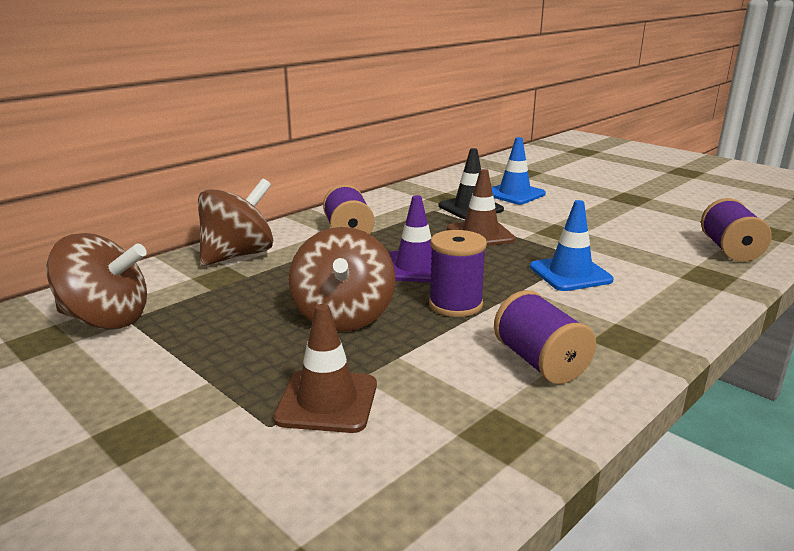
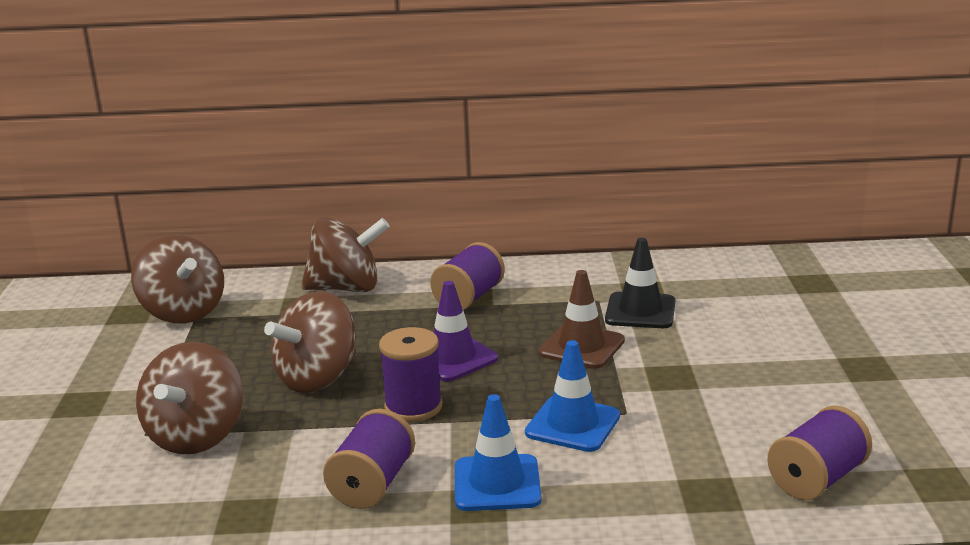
camera: 45 degrees right, 0 degrees up
brown traffic cone [273,304,377,433] -> brown spinning top [136,342,243,454]
blue traffic cone [492,137,546,204] -> blue traffic cone moved to [455,394,542,511]

